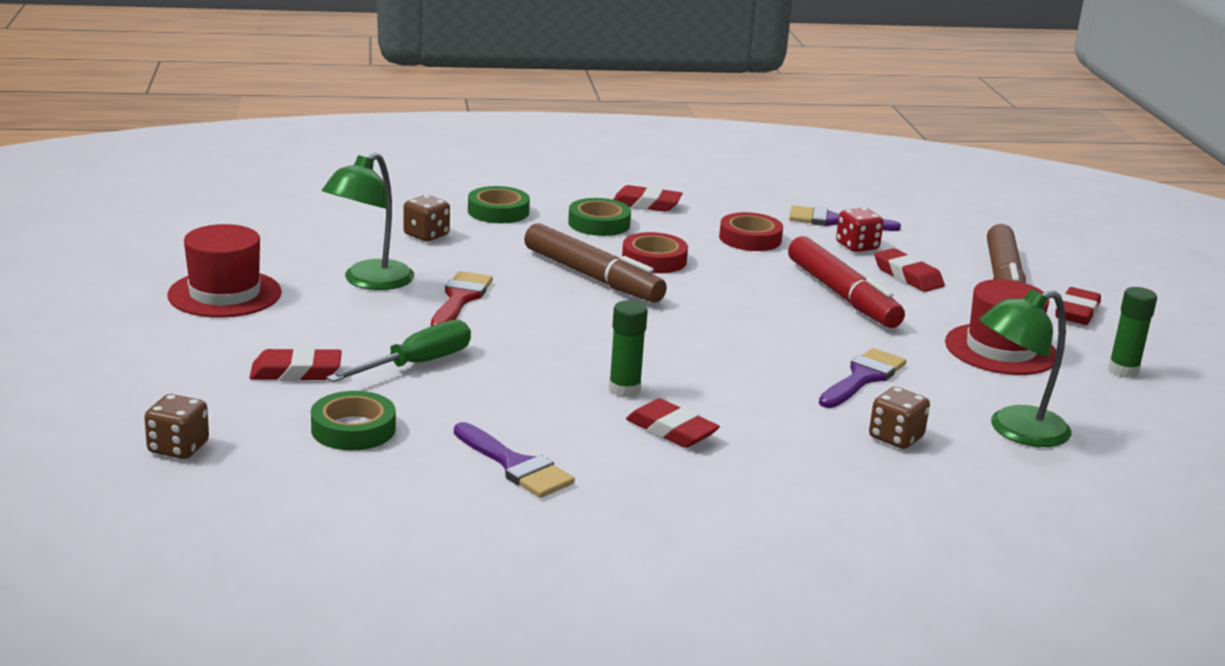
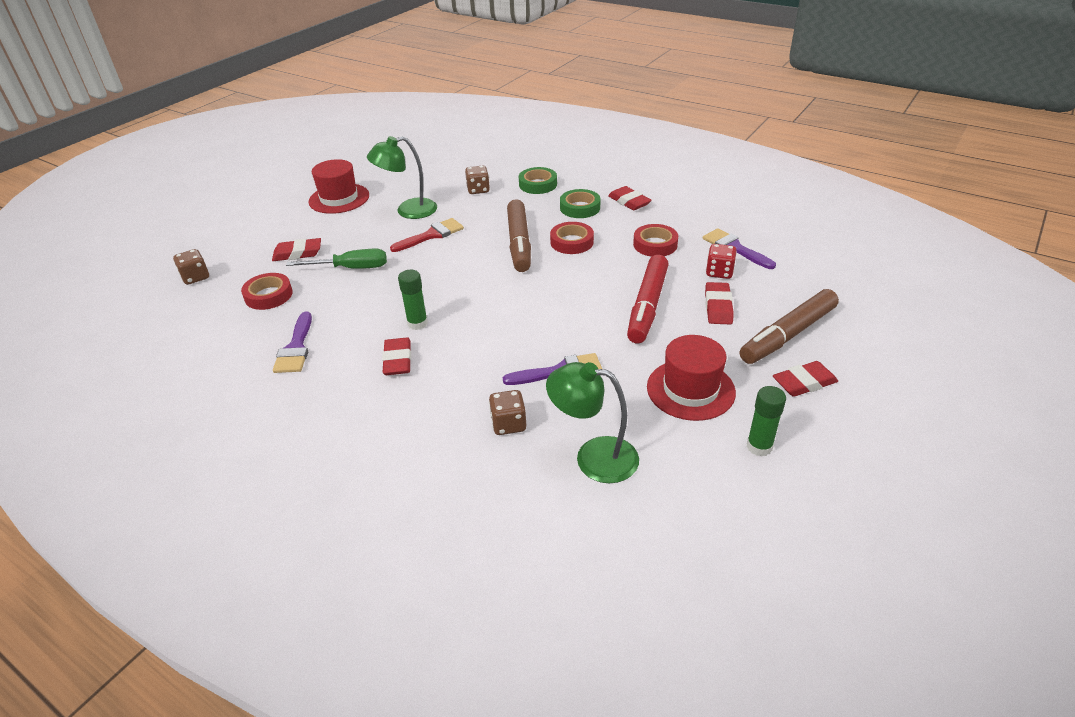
camera: 45 degrees right, 15 degrees up
red eraser [249,347,342,381] -> red eraser turned 45 degrees counterclockwise [272,238,321,261]
green tape [311,391,396,450] -> red tape [241,273,293,310]

